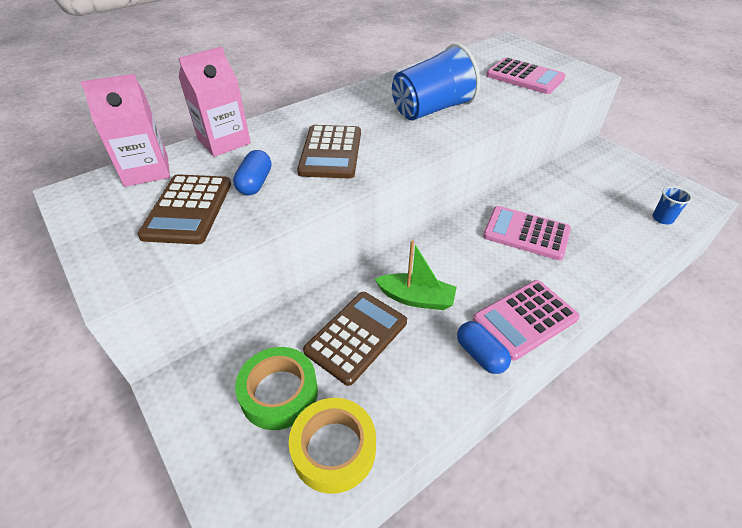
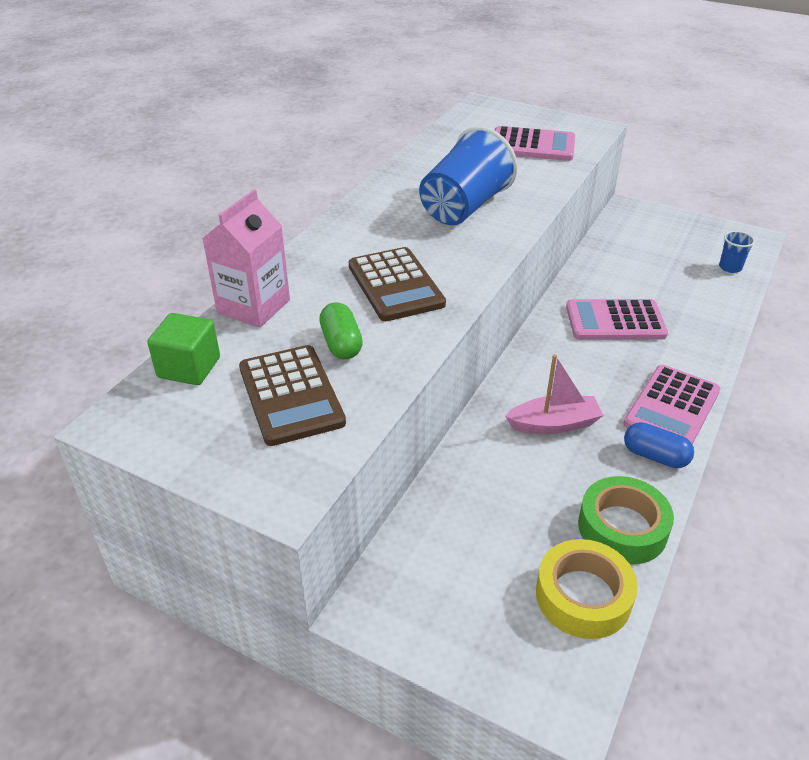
camera: 25 degrees left, 5 degrees down
pink carton [80,74,170,187] -> green cube [147,313,220,385]
blue capsule [233,150,271,195] -> green capsule [319,302,363,359]
green tape [235,347,318,430] -> green tape moved to [578,476,674,565]
brown calculator [303,292,407,386] -> none
green boat [375,240,457,310] -> pink boat [505,354,604,434]

